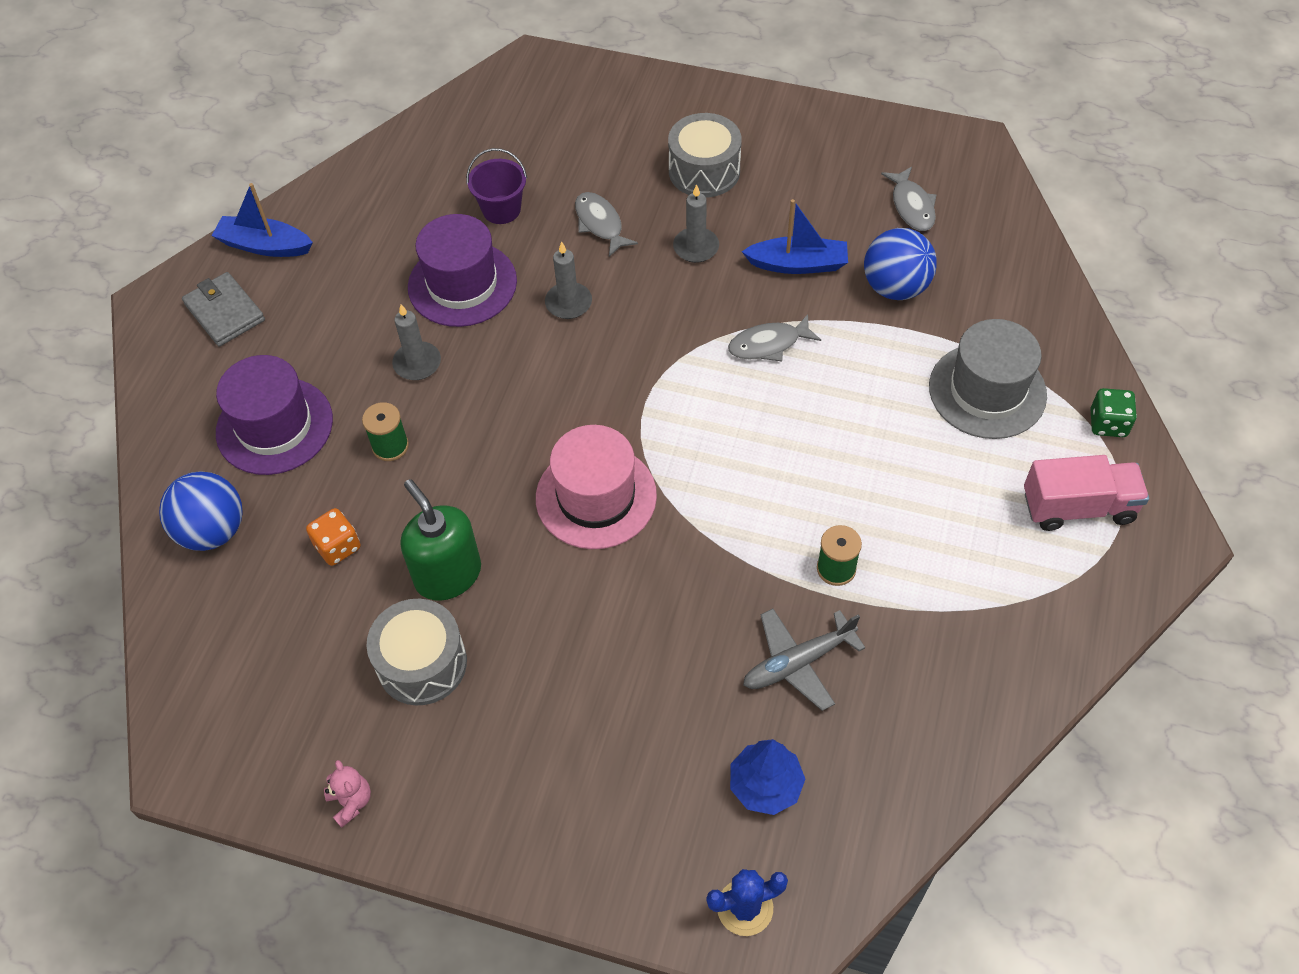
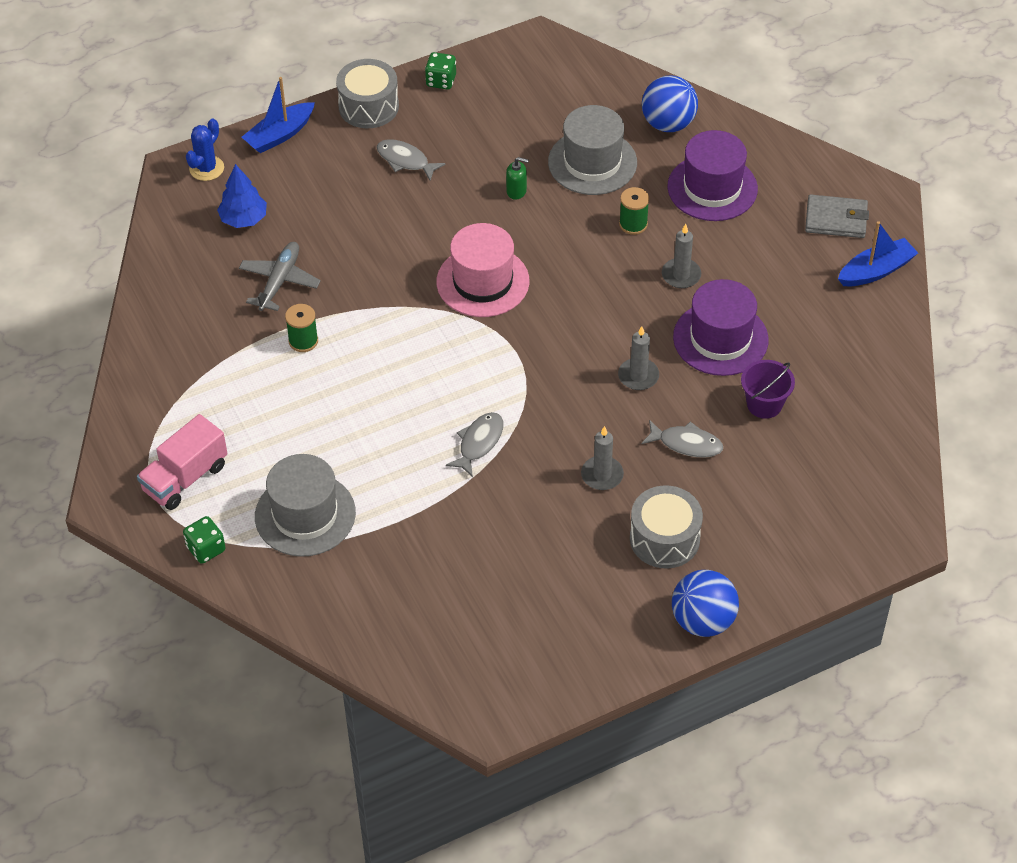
camera: 135 degrees right, 5 degrees down
orange dice [306,508,361,566] -> grey hat [548,105,637,195]
pink teddy bear [324,760,371,828] -> green dice [425,52,456,89]
grey drum [366,599,467,705] -> grey drum moved to [336,59,399,128]
green soap dispenser [401,479,481,601] -> green soap dispenser [506,157,529,200], size x0.49
blue boat [742,199,848,274] -> blue boat moved to [242,77,315,153]
blue ball [864,228,937,300] -> blue ball moved to [672,570,739,637]
grey fish [881,167,936,231] -> grey fish moved to [377,139,446,181]

